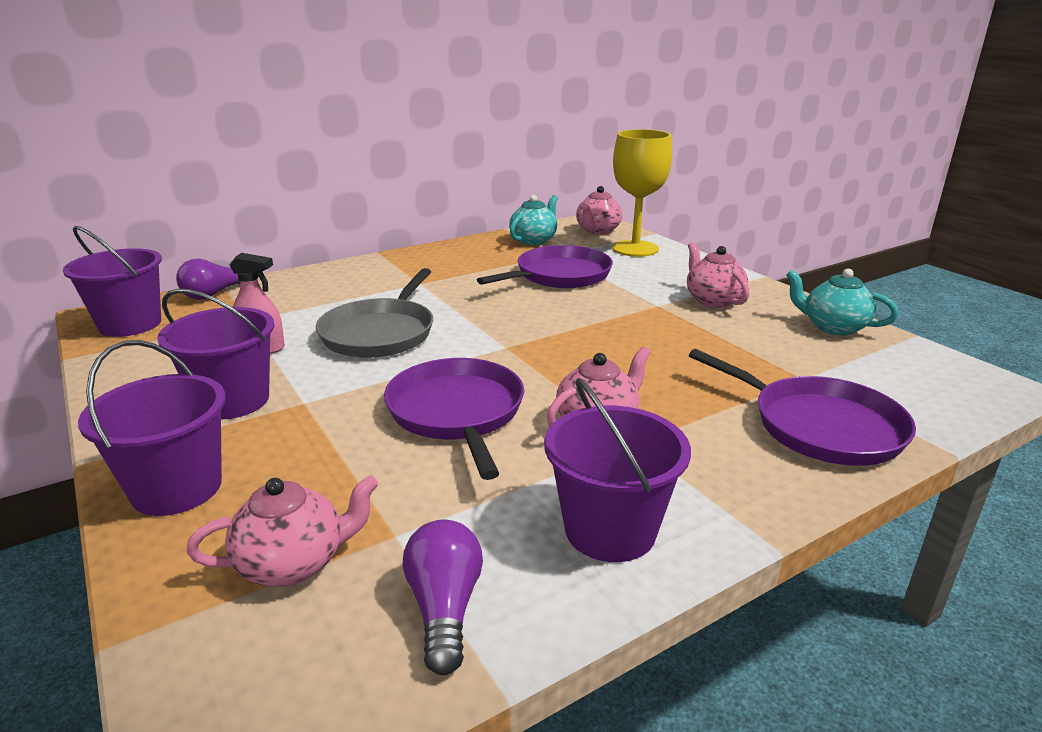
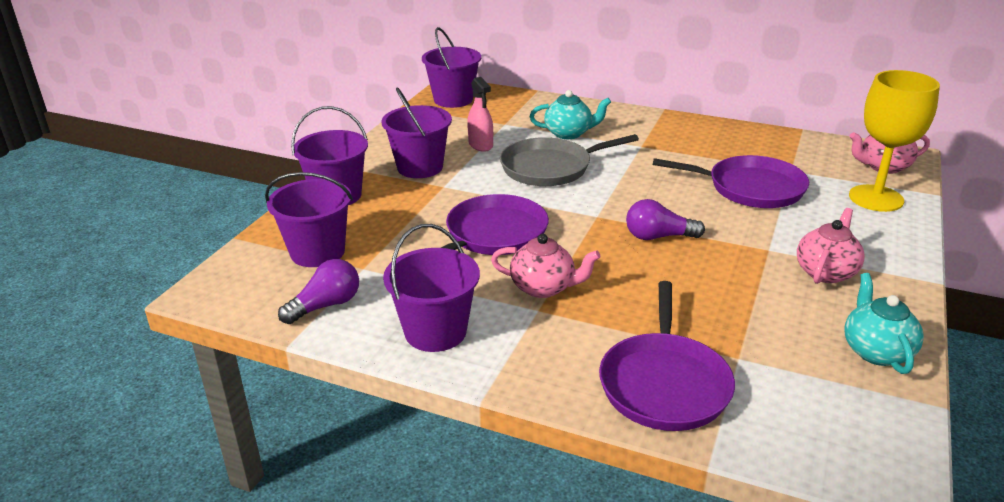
camera: 55 degrees right, 5 degrees up
purple light bulb [176,259,241,300] -> purple light bulb moved to [626,199,705,240]
pink teapot [187,475,379,586] -> purple bucket [265,172,353,267]
turquoise teapot [509,195,558,245] -> turquoise teapot moved to [530,90,611,139]

